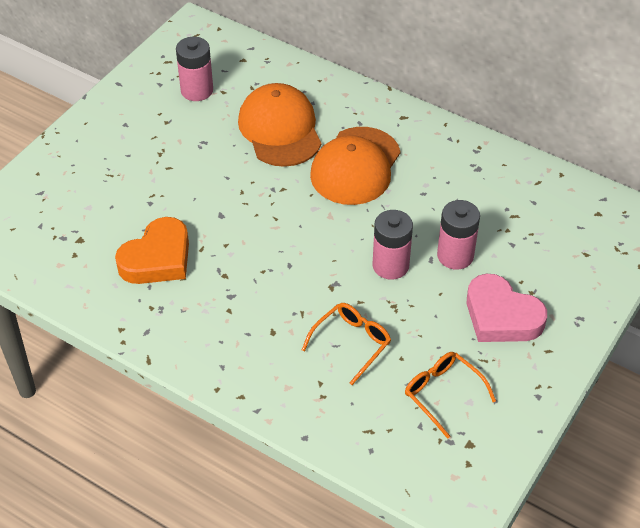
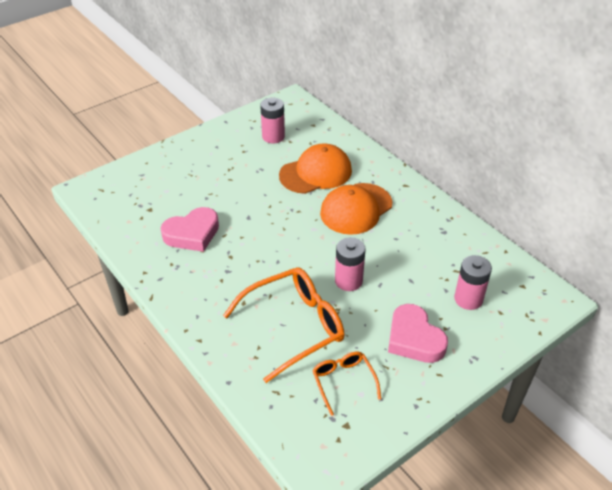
camera: 20 degrees right, 5 degrees down
orange heart [115,217,189,284] -> pink heart [160,207,219,252]
orange cap [238,83,321,167] -> orange cap turned 60 degrees clockwise [279,144,352,194]
orange glasses [302,303,391,385] -> orange glasses [223,267,345,383], size x1.88
pink battery [437,200,480,270] -> pink battery moved to [454,255,492,310]

